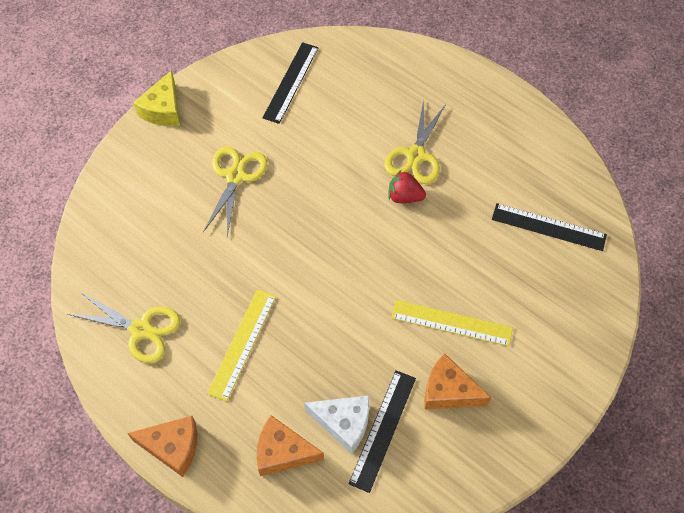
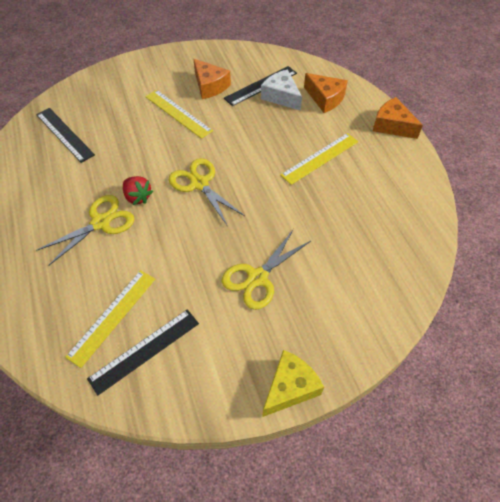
camera: 150 degrees left, 5 degrees down
yellow scissors [67,292,180,363] -> yellow scissors moved to [169,158,245,225]
none -> yellow ruler [65,270,155,368]

